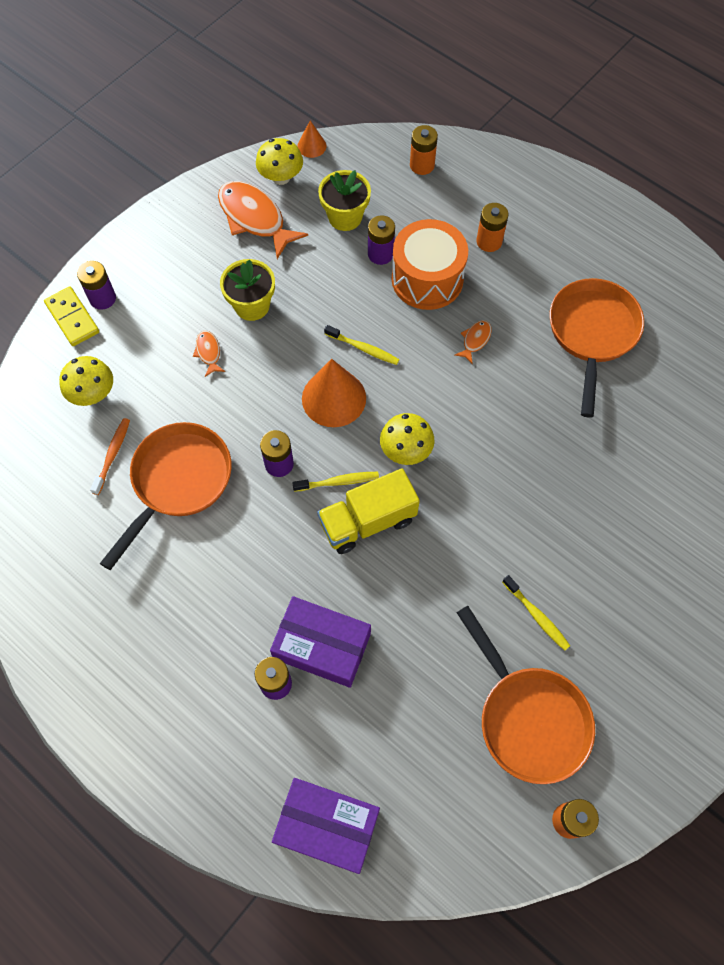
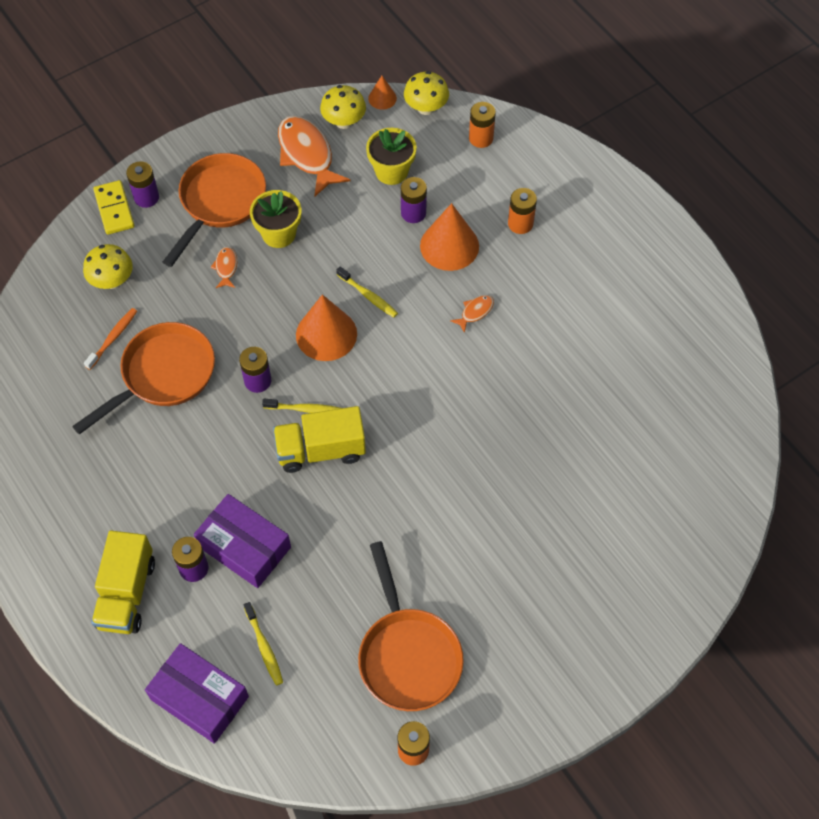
camera: 15 degrees right, 5 degrees down
yellow mushroom [380,413,435,465] -> yellow mushroom moved to [404,71,449,115]
orange drum [392,219,468,310] -> orange cone [420,203,479,271]
yellow toothbrush [502,575,570,651] -> yellow toothbrush moved to [244,602,283,686]
orange pan [549,278,644,418] -> orange pan moved to [163,153,266,267]
none -> yellow truck [91,531,155,634]

